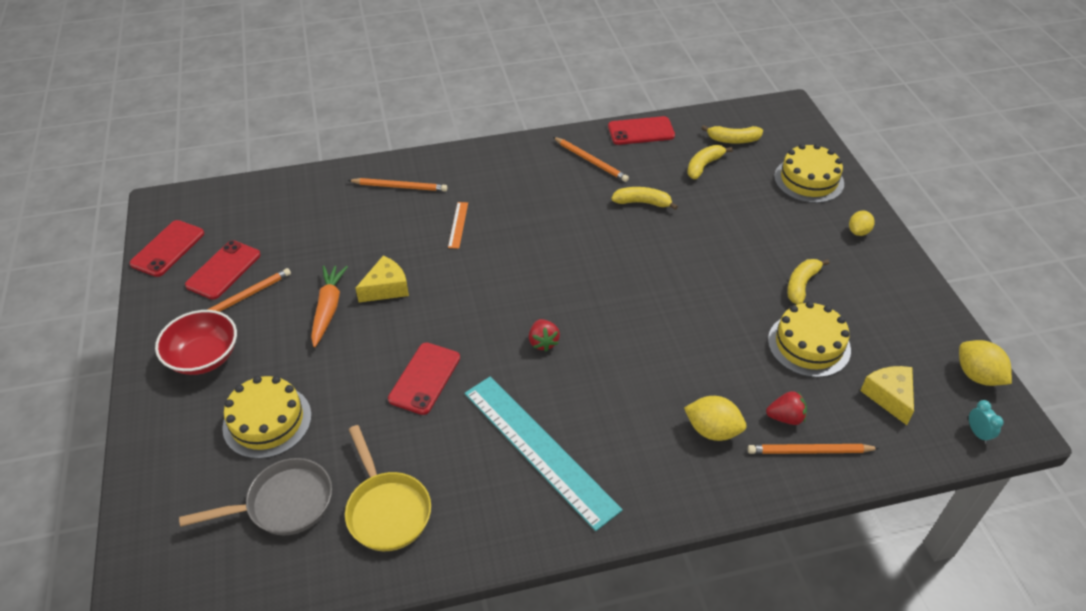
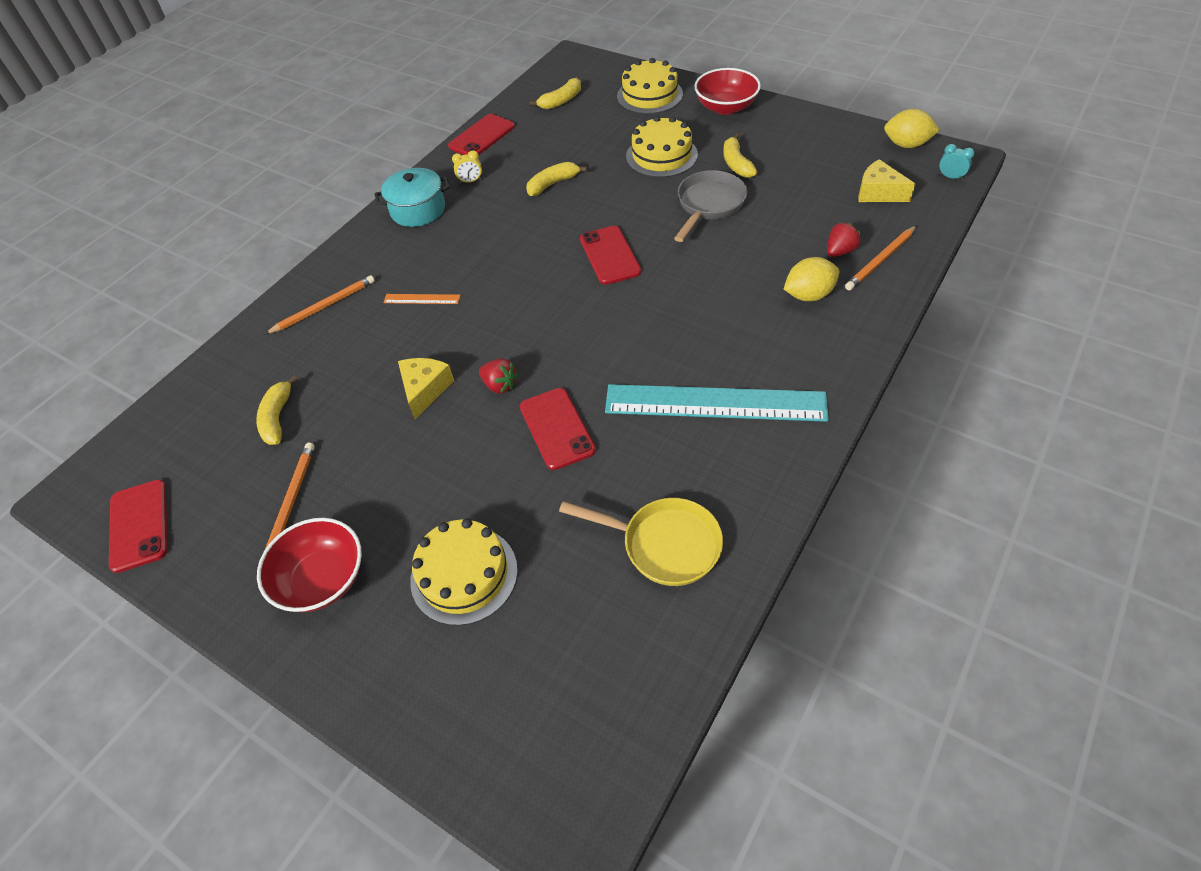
camera: 40 degrees left, 5 degrees up
grey pan [179,458,332,535] -> grey pan moved to [674,170,747,242]
red phone [185,240,261,300] -> red phone moved to [580,226,641,285]
orange carrot [311,266,348,347] -> none
orange ruler [448,202,468,249] -> orange ruler turned 45 degrees counterclockwise [383,294,460,304]
red strawberry [529,319,560,352] -> red strawberry moved to [479,358,518,394]
orange pencil [553,137,629,182] -> yellow clock [452,150,482,184]
yellow banana [687,145,733,179] -> yellow banana moved to [256,375,298,445]
yellow cake [768,301,851,378] -> yellow cake moved to [626,116,698,177]
yellow lemon [849,211,875,236] -> red bowl [694,68,761,115]
none -> turquoise pot [375,168,450,227]

